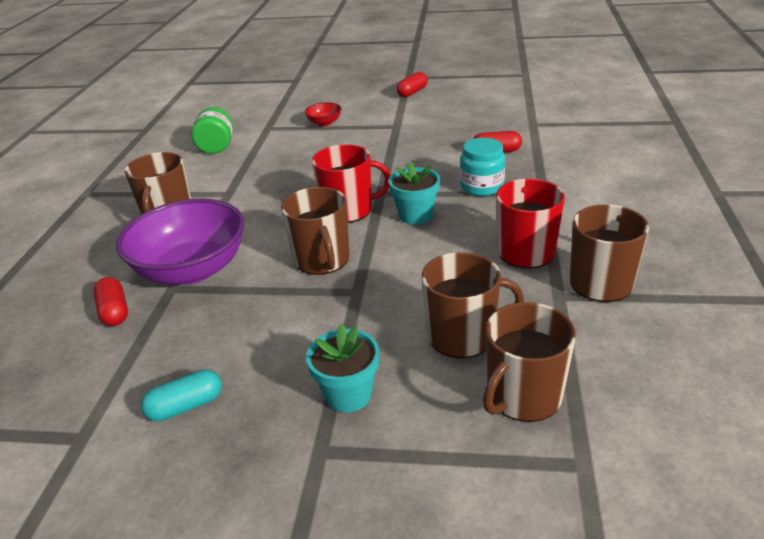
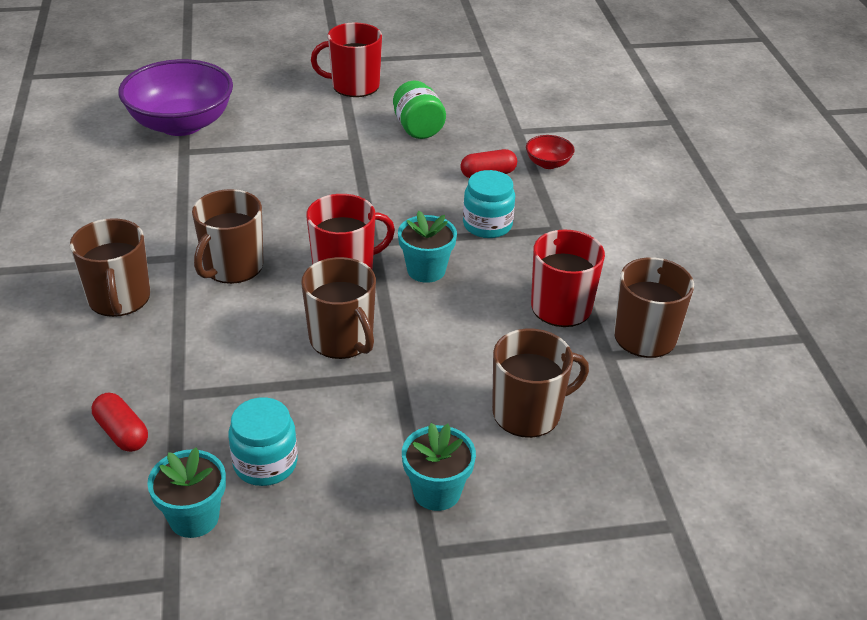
camera: 20 degrees left, 5 degrees up
purple bowl [116,198,244,285] -> purple bowl moved to [118,59,233,136]
turquoise capsule [141,369,222,421] -> none
green jar [191,107,233,154] -> green jar moved to [393,80,446,139]
red bowl [305,102,342,126] -> red bowl moved to [526,135,575,169]
red capsule [396,72,428,97] -> red mug [311,22,382,97]
brown mug [483,302,576,422] -> brown mug moved to [192,189,264,284]
none -> turquoise flower pot [147,448,226,538]
none -> turquoise jar [228,397,298,486]

